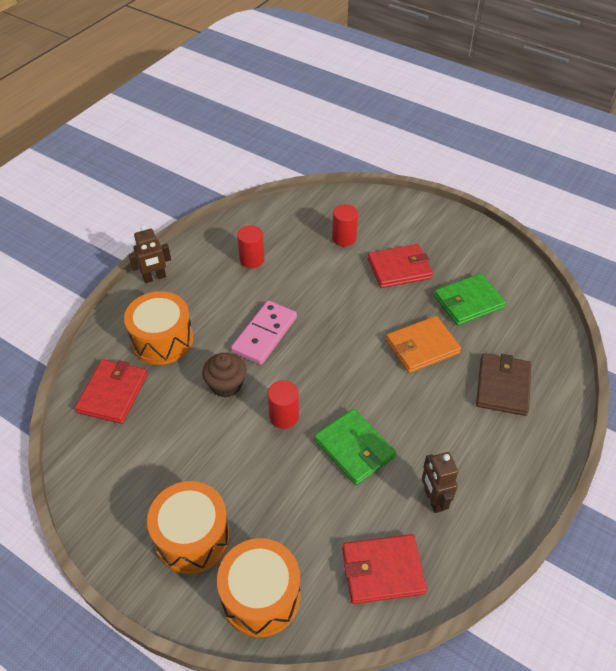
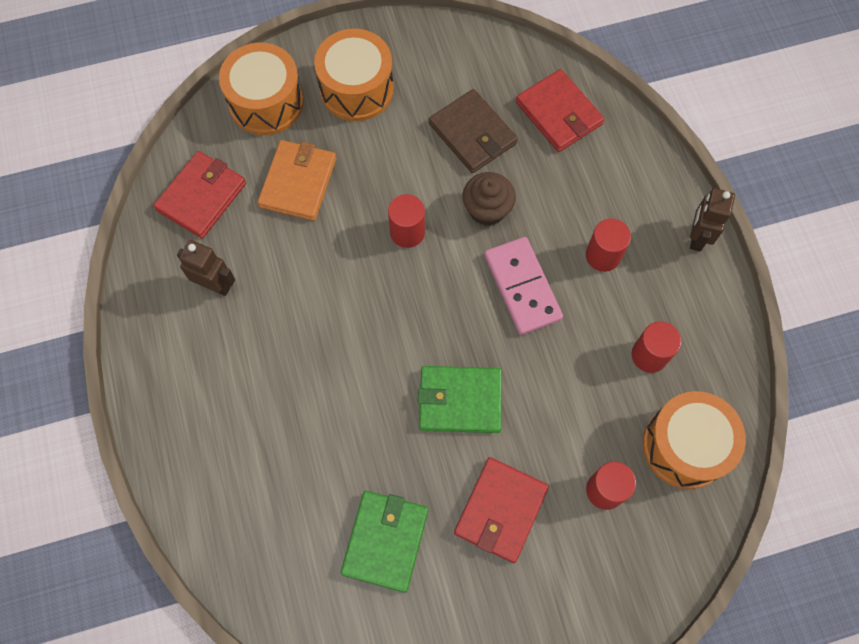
camera: 130 degrees right, 20 degrees up
orange drum [124,291,194,365] -> orange drum moved to [643,391,746,489]
green wallet [314,409,396,485] -> green wallet moved to [418,366,502,433]
orange wallet [386,316,461,373] -> orange wallet moved to [258,140,336,221]
brown wallet [476,353,531,416] -> brown wallet moved to [429,89,518,173]
none -> red cylinder [586,219,631,272]

